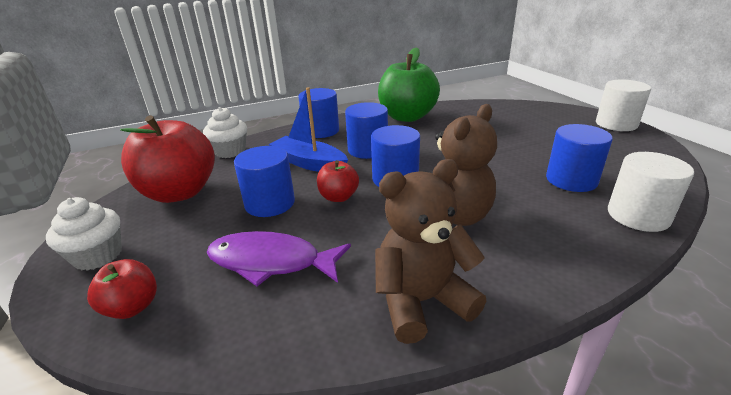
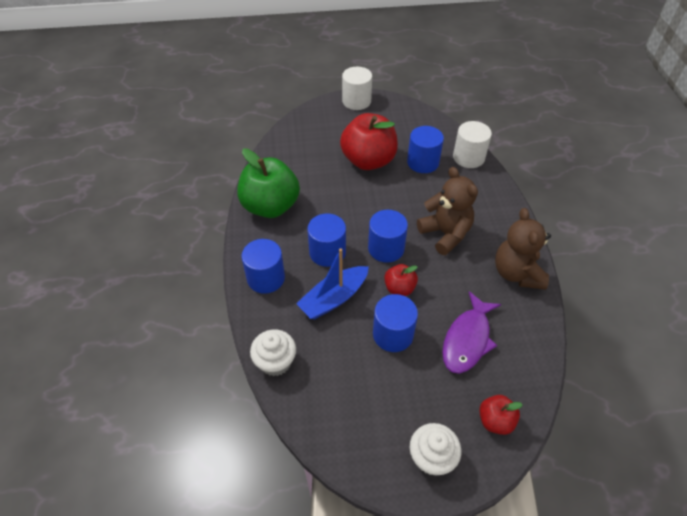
camera: 75 degrees left, 20 degrees up
red apple [120,115,215,203] -> red apple moved to [340,113,398,170]

